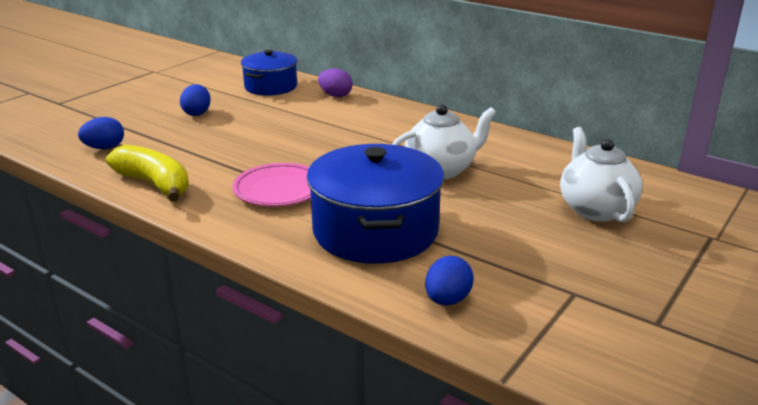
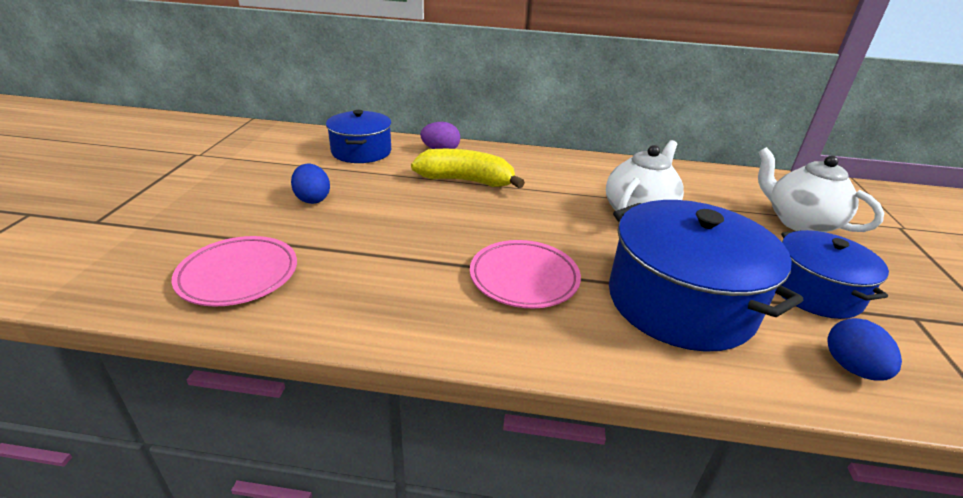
camera: 30 degrees left, 5 degrees up
blue egg [78,117,124,149] -> pink plate [172,236,297,307]
yellow banana [106,145,189,202] -> yellow banana moved to [411,149,525,189]
none -> blue pot [781,230,889,319]

